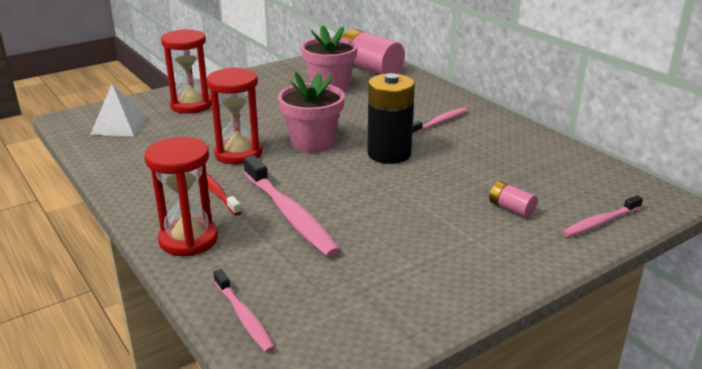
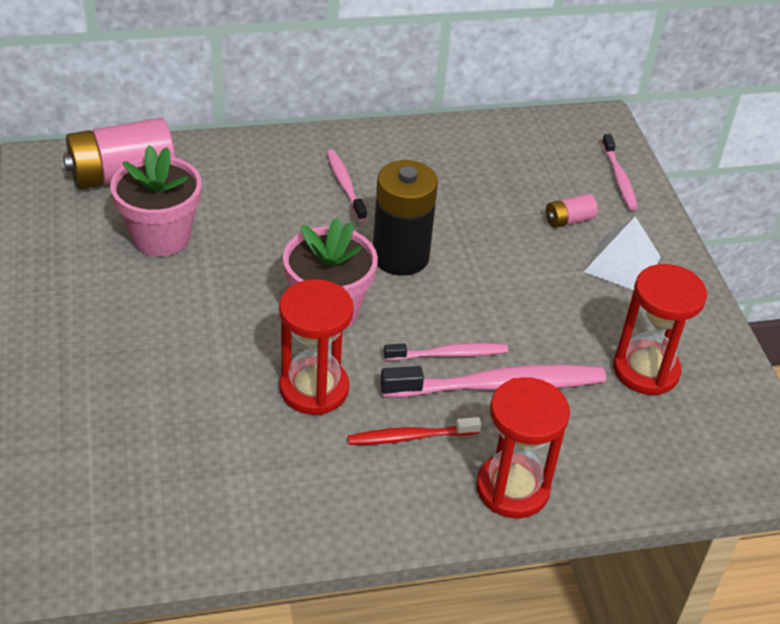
camera: 70 degrees left, 15 degrees up
white pyramid [90,84,148,136] -> white pyramid moved to [584,216,661,290]
red hourglass [161,29,212,114] -> red hourglass moved to [613,264,707,395]
pink toothbrush [214,269,275,353] -> pink toothbrush moved to [384,343,508,361]

